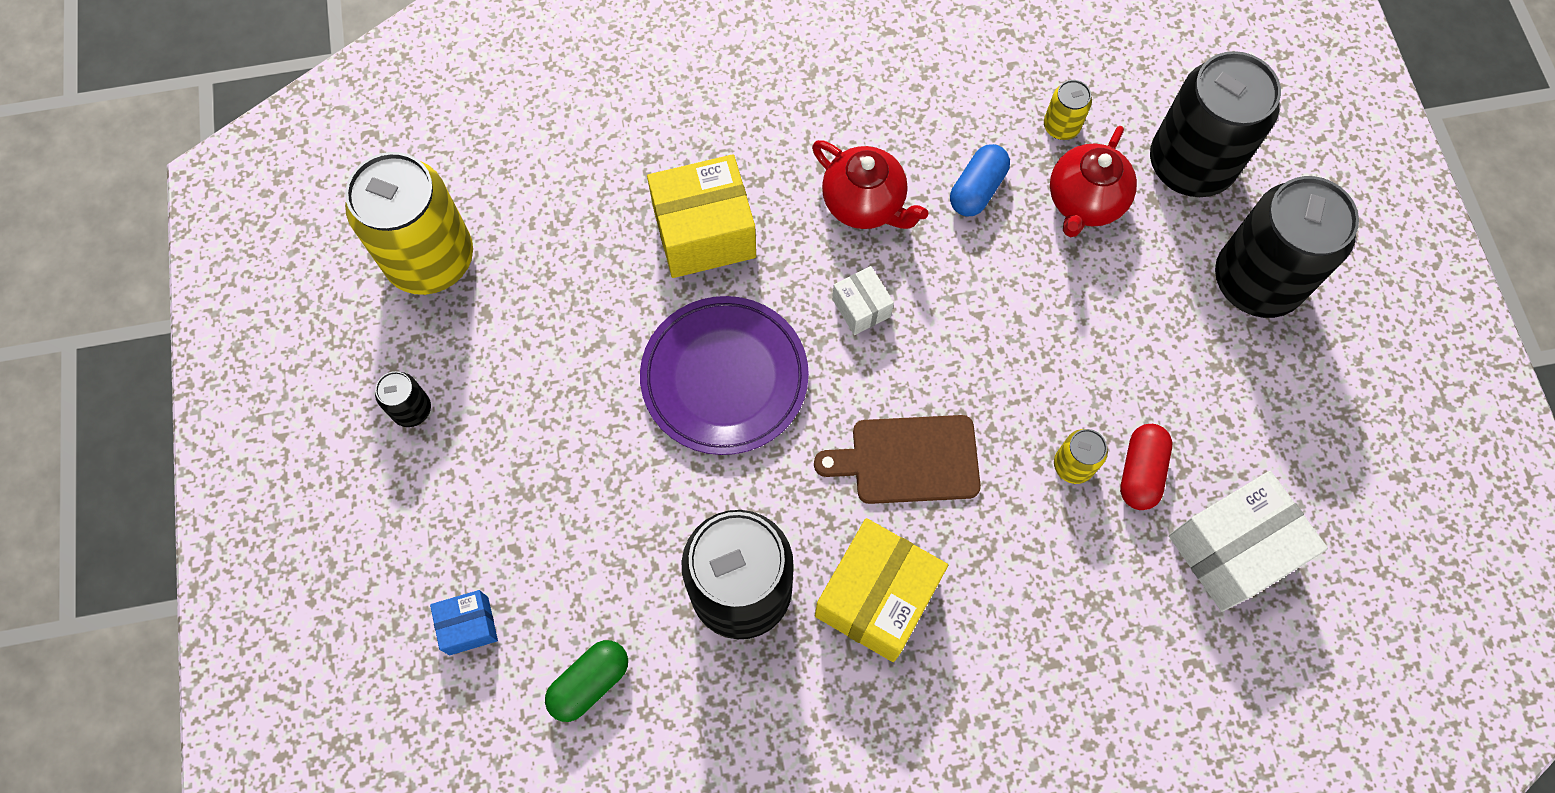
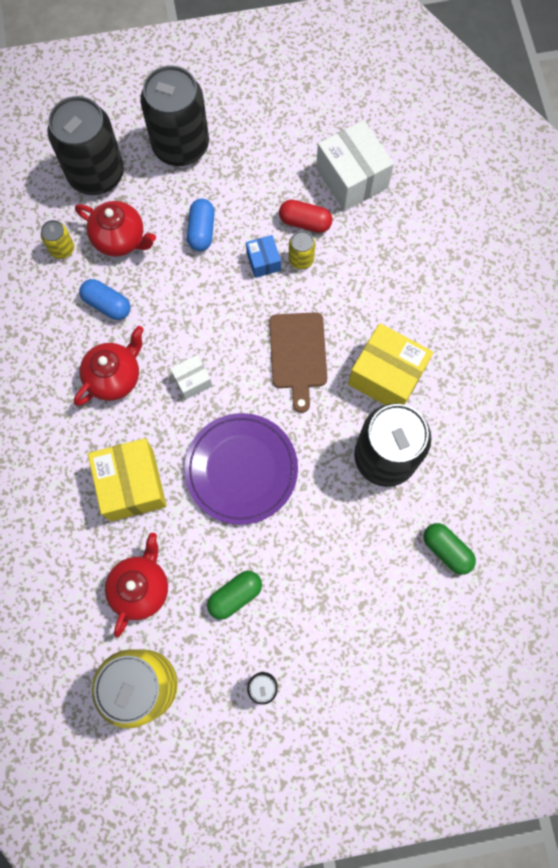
camera: 90 degrees left, 5 degrees up
blue box [430,590,498,655] -> blue box moved to [246,235,281,278]
none -> red teapot [105,533,168,637]
none -> blue capsule [187,199,215,251]
none -> green capsule [207,571,262,620]

